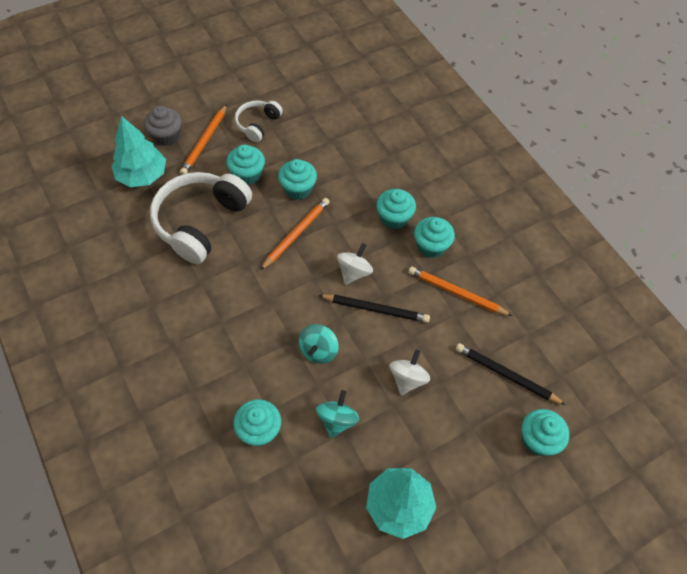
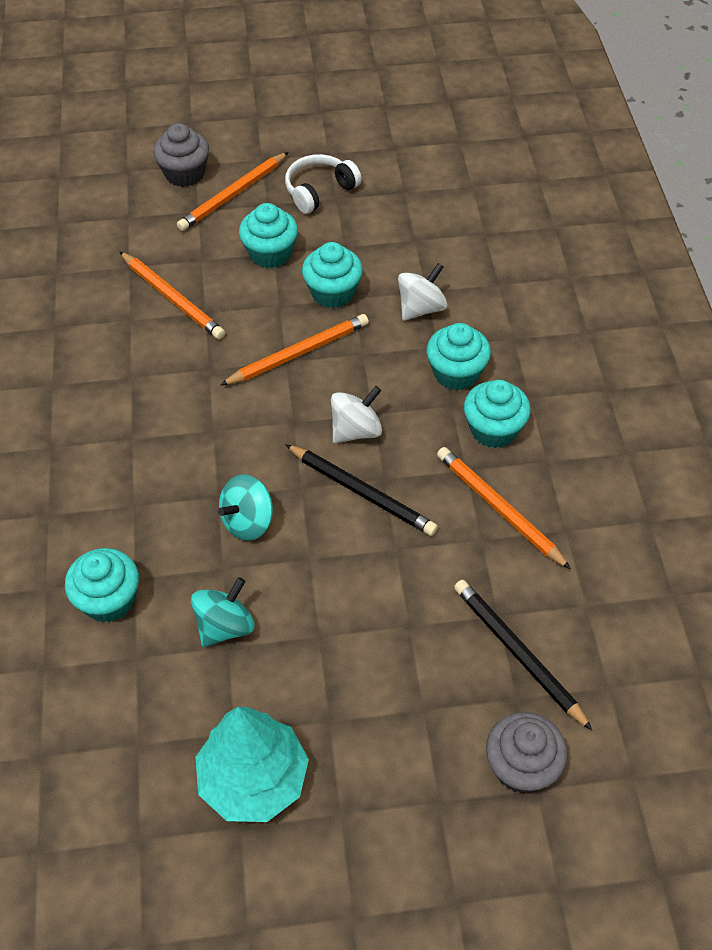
camera: 25 degrees right, 5 degrees down
turquoise tree [111,116,166,187] -> none
white headphones [150,172,252,264] -> orange pencil [119,251,225,339]
white spinning top [390,349,430,395] -> white spinning top moved to [398,263,447,321]
turquoise cupcake [522,409,569,456] -> grey cupcake [486,712,567,794]

